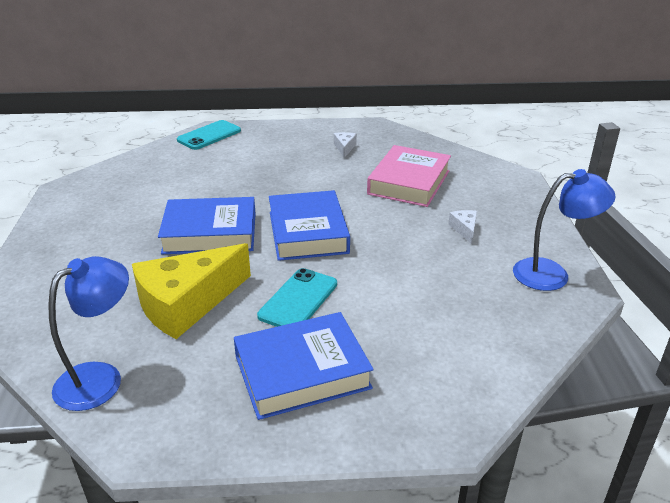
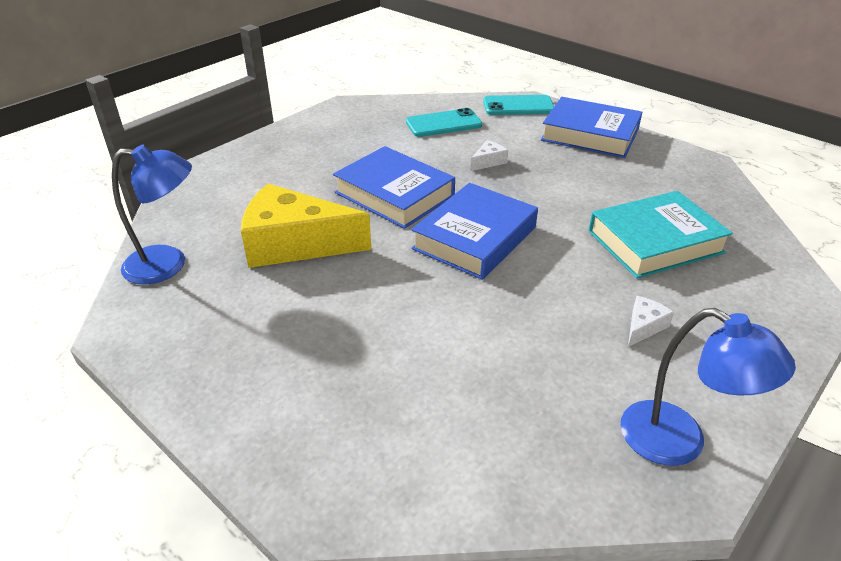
camera: 45 degrees right, 5 degrees up
blue book [234,312,374,420] -> blue book moved to [541,97,643,158]
turquoise phone [257,268,337,327] -> turquoise phone moved to [406,108,482,137]
white cheese [334,132,357,158] -> white cheese moved to [470,140,508,171]
pink book [367,145,451,207] -> turquoise book [588,191,733,278]

